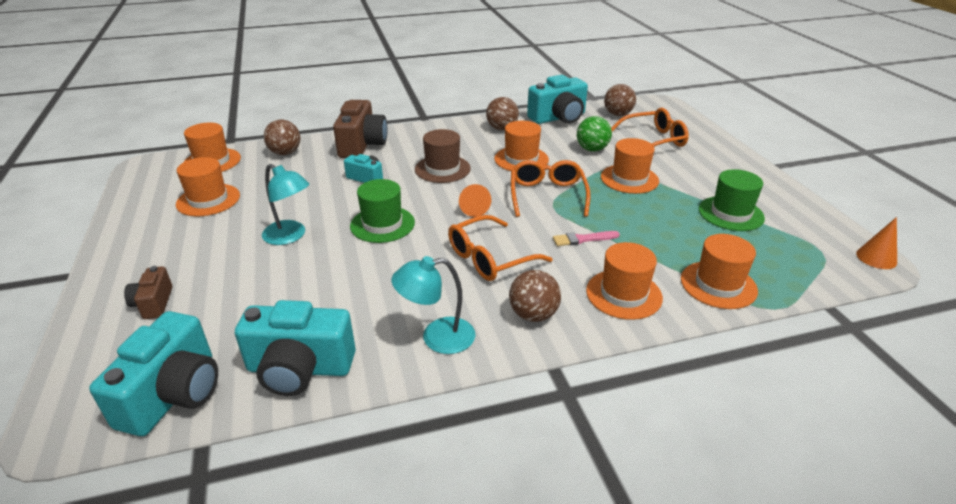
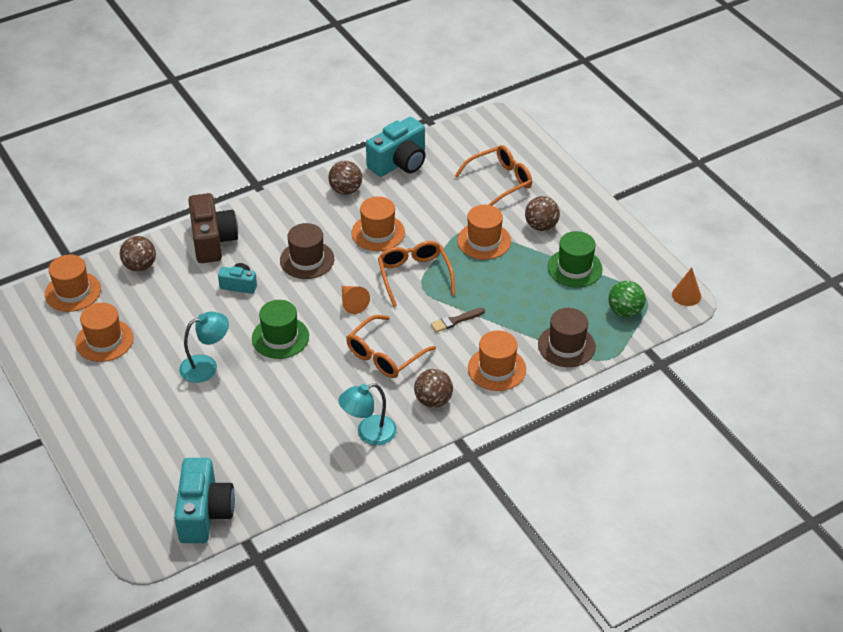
camera: 15 degrees left, 10 degrees up
brown camera [124,266,172,319] -> none
turquoise camera [235,300,356,396] -> none
turquoise lamp [262,164,310,245] -> turquoise lamp turned 45 degrees counterclockwise [179,312,229,383]
pink brush [553,231,620,246] -> brown brush [431,308,485,332]
green ball [577,116,612,152] -> green ball moved to [608,281,646,317]
brown ball [604,84,636,116] -> brown ball moved to [525,196,560,231]
orange hat [681,234,758,309] -> brown hat [538,308,596,367]

